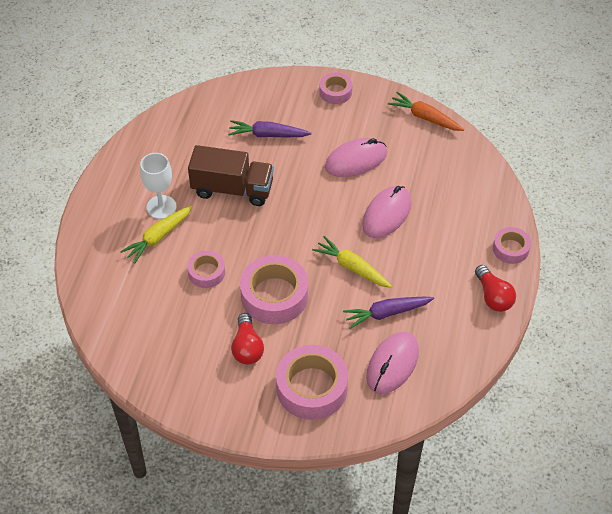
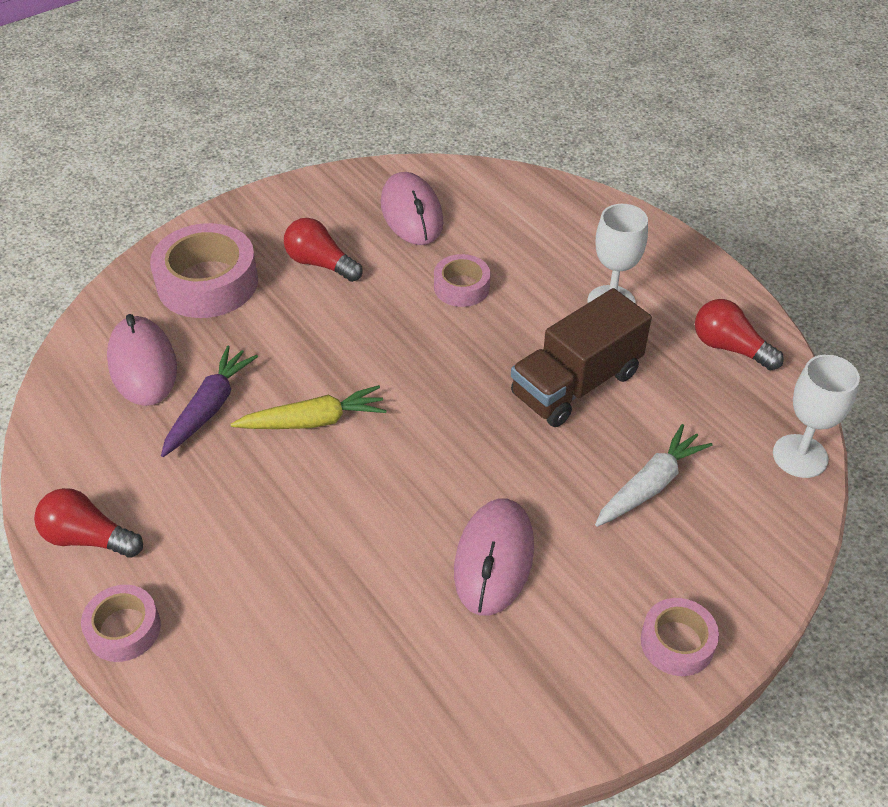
camera: 130 degrees right, 5 degrees down
yellow carrot [120,205,193,264] -> none
purple carrot [228,120,311,138] -> white carrot [595,424,713,527]
pink tape [240,255,308,324] -> none
pink mouse [362,186,411,238] -> pink mouse moved to [381,172,443,245]
orange carrot [388,92,464,131] -> none
none -> red light bulb [695,299,784,370]
none -> white goblet [773,355,860,478]

